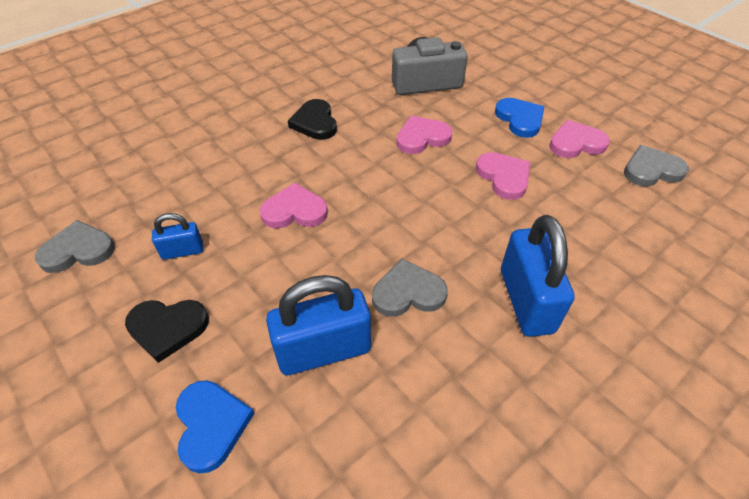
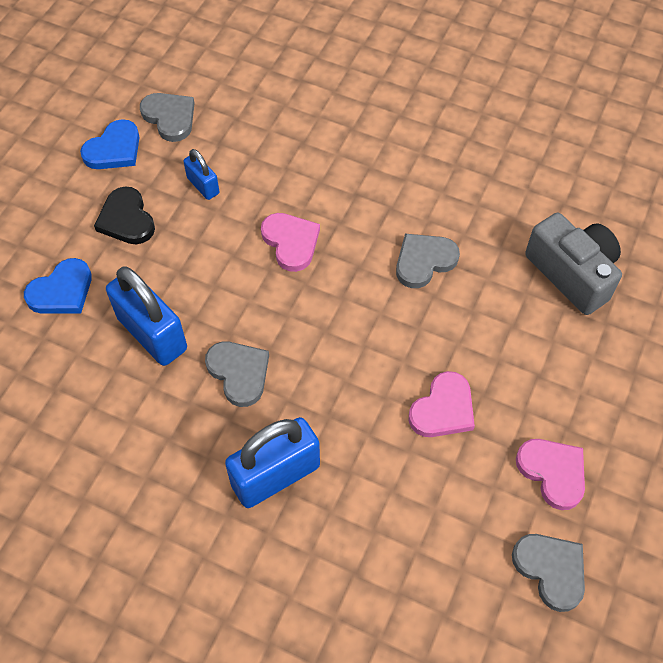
camera: 65 degrees right, 10 degrees up
black heart [288,99,337,140] -> none
pink heart [396,116,453,154] -> none
blue heart [495,98,544,138] -> blue heart moved to [80,119,140,169]
none -> grey heart [396,234,460,288]

